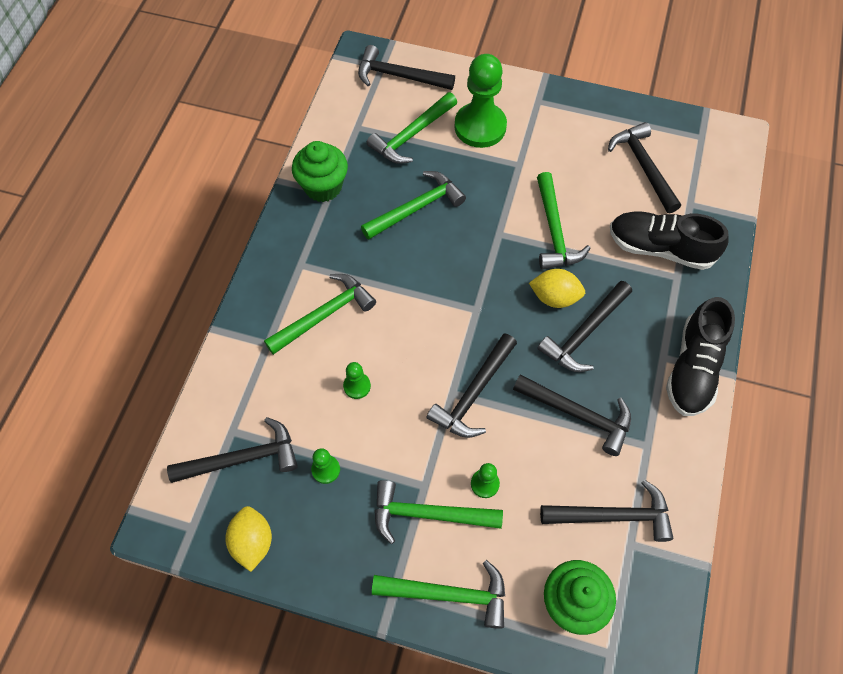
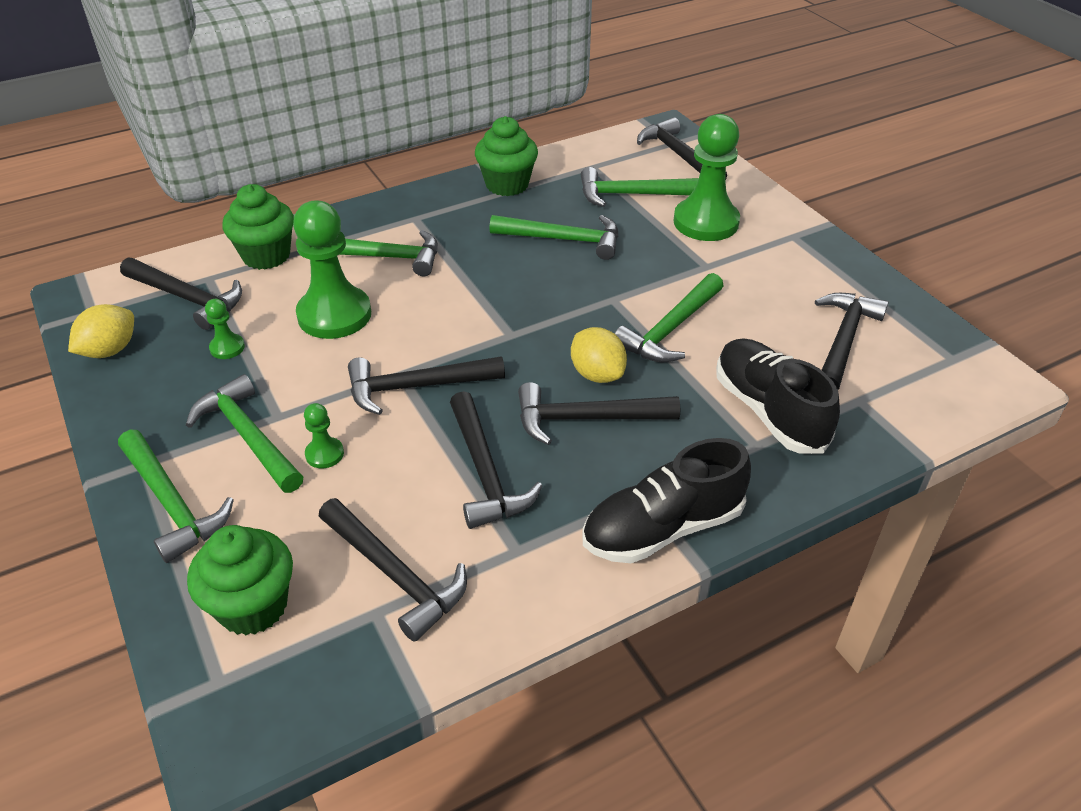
camera: 45 degrees right, 20 degrees down
green pawn [343,362,371,399] -> green pawn [293,200,371,339], size x2.25
none -> green cupcake [222,184,294,270]

